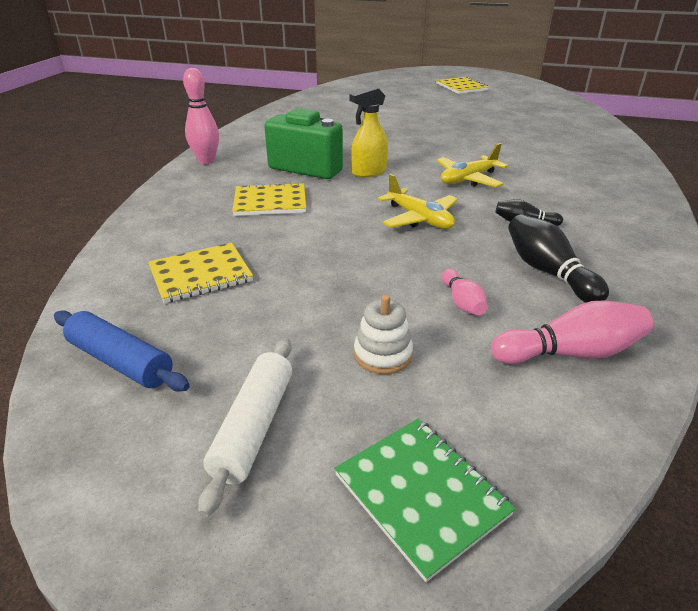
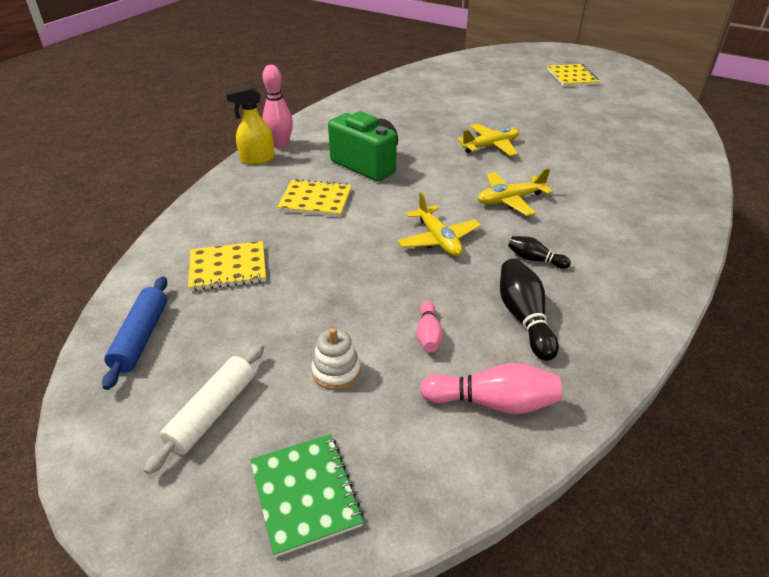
camera: 15 degrees right, 5 degrees up
blue rolling pin [54,310,190,391] -> blue rolling pin turned 45 degrees clockwise [102,276,167,390]
yellow spray bottle [350,86,388,177] -> yellow spray bottle moved to [226,86,275,165]
none -> yellow plane [457,124,519,156]

